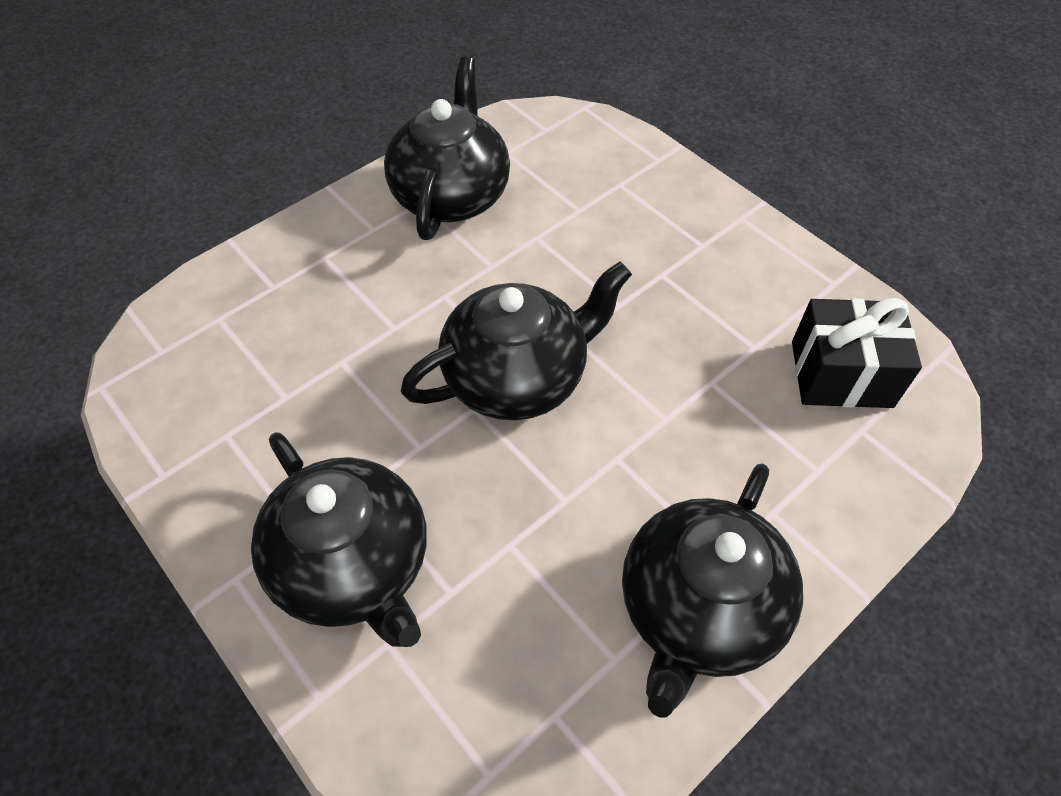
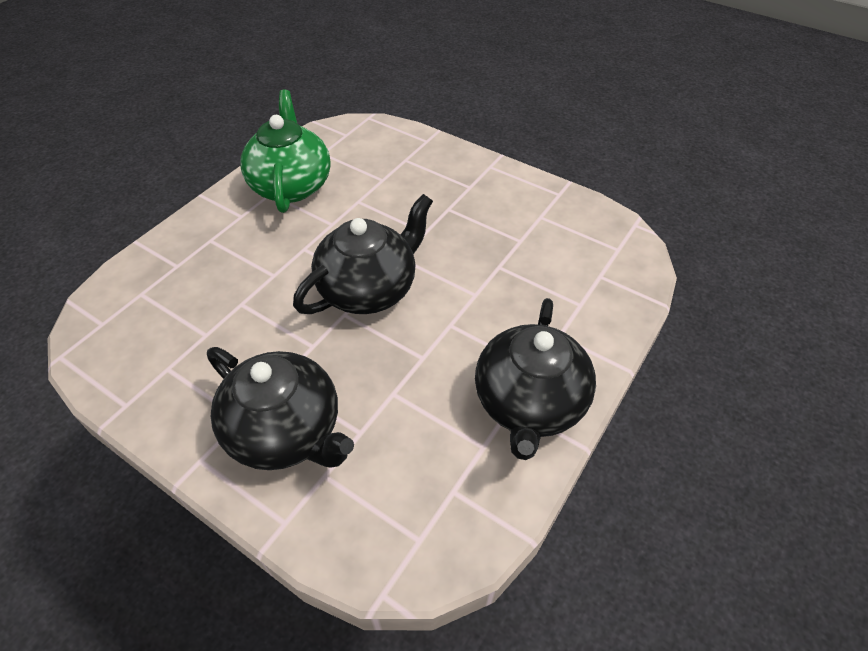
camera: 15 degrees left, 5 degrees down
black teapot [384,57,510,240] -> green teapot [240,90,331,213]
black gift [792,298,922,408] -> none

